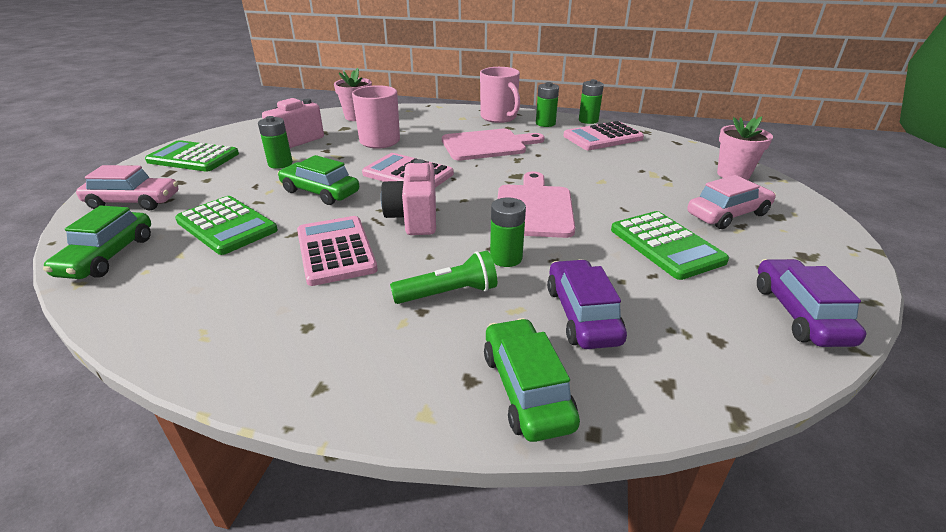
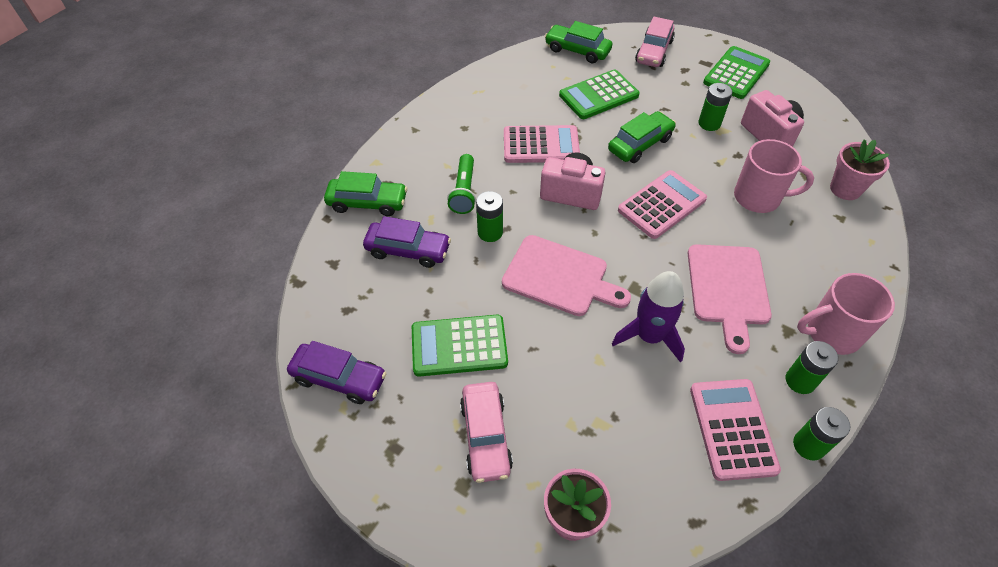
camera: 110 degrees right, 20 degrees up
none -> purple rocket [612,271,685,363]

